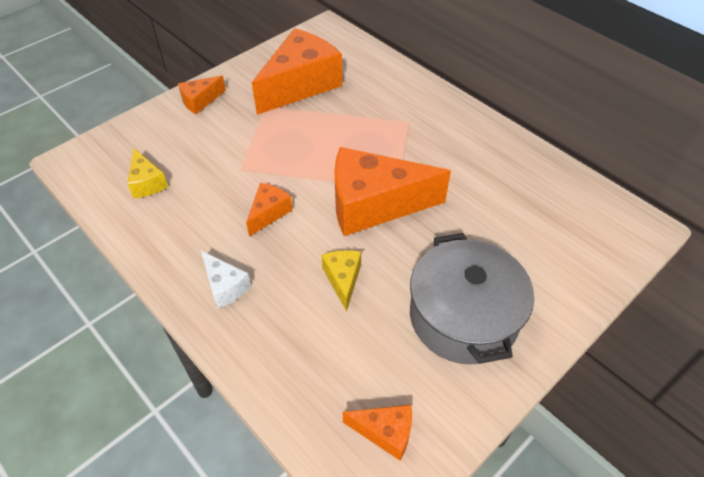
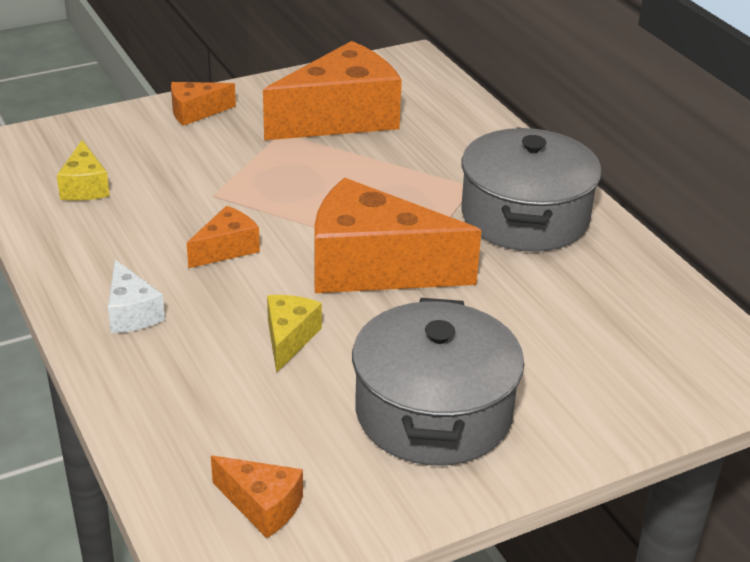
camera: 15 degrees right, 15 degrees down
none -> grey pot [461,127,602,252]

